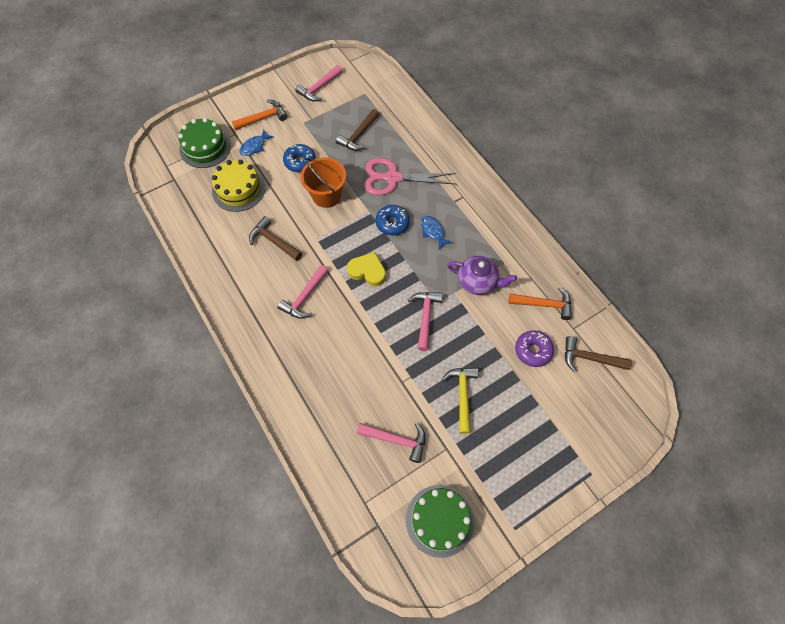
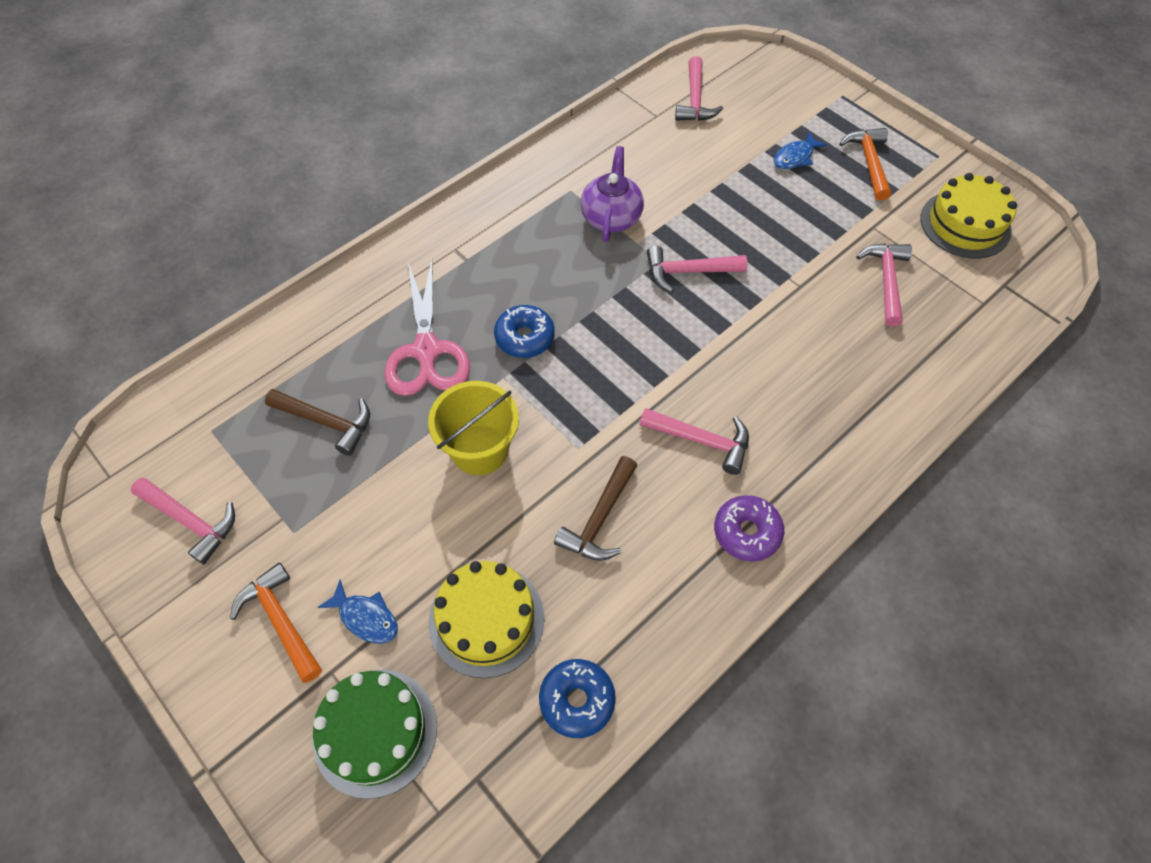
camera: 100 degrees left, 5 degrees down
blue donut [283,144,316,172] -> blue donut moved to [539,659,616,738]
orange bucket [300,157,346,208] -> yellow bucket [428,381,519,475]
yellow heart [347,252,386,286] -> none
green cake [406,485,474,558] -> yellow cake [921,173,1017,258]
blue fish [421,216,453,250] -> blue fish moved to [774,132,827,169]
yellow hammer [442,367,478,434] -> none
orange hammer [508,287,572,320] -> orange hammer moved to [839,128,891,201]
purple donut [515,331,554,367] -> purple donut moved to [714,495,784,562]
brown hammer [565,336,632,372] -> pink hammer [675,56,723,121]

